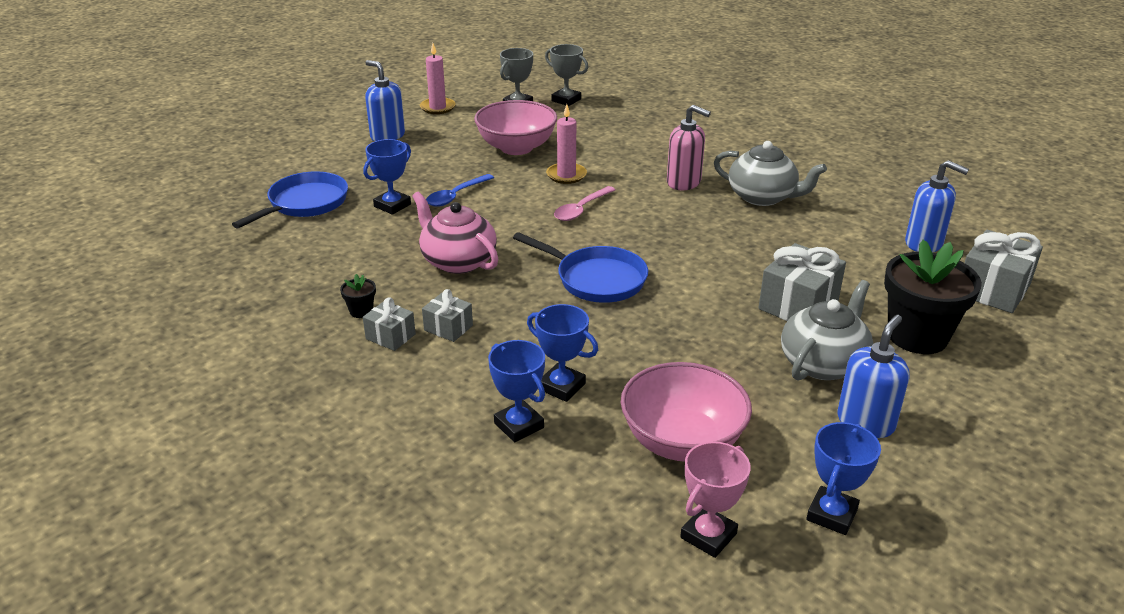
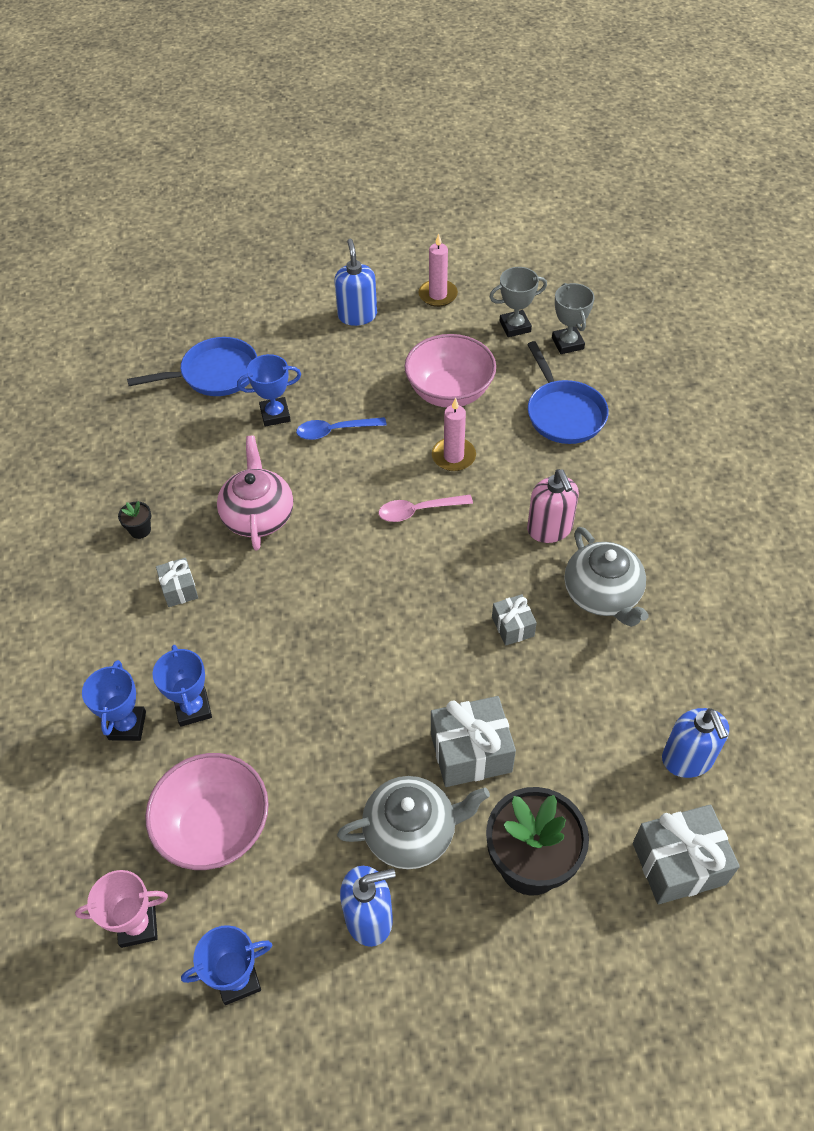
camera: 40 degrees right, 20 degrees up
grey gift [363,297,416,351] -> grey gift moved to [492,594,537,646]
blue pan [513,232,648,303] -> blue pan moved to [527,341,609,444]

